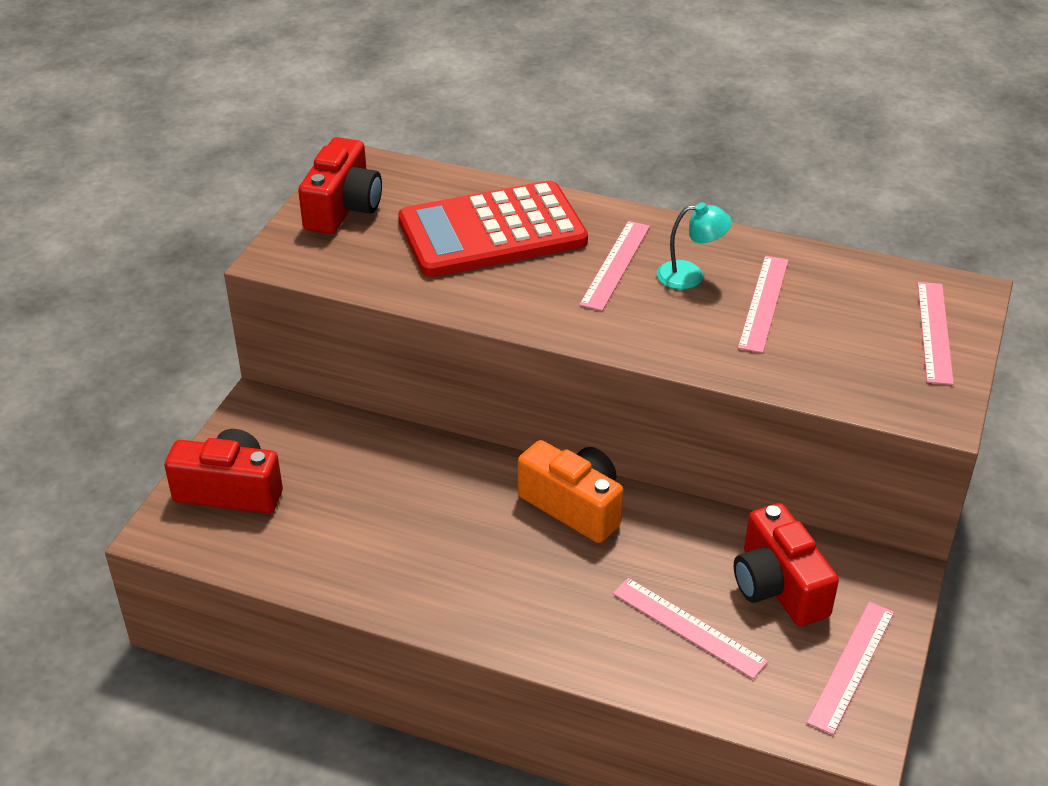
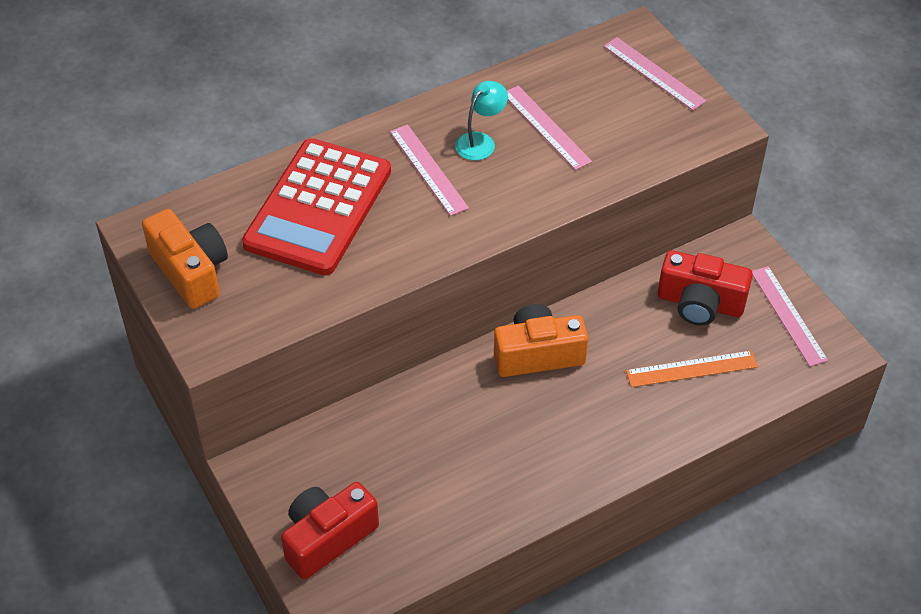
camera: 50 degrees left, 10 degrees up
red camera [298,137,382,234] -> orange camera [142,209,228,309]
pink ruler [613,578,768,679] -> orange ruler [626,350,758,387]

